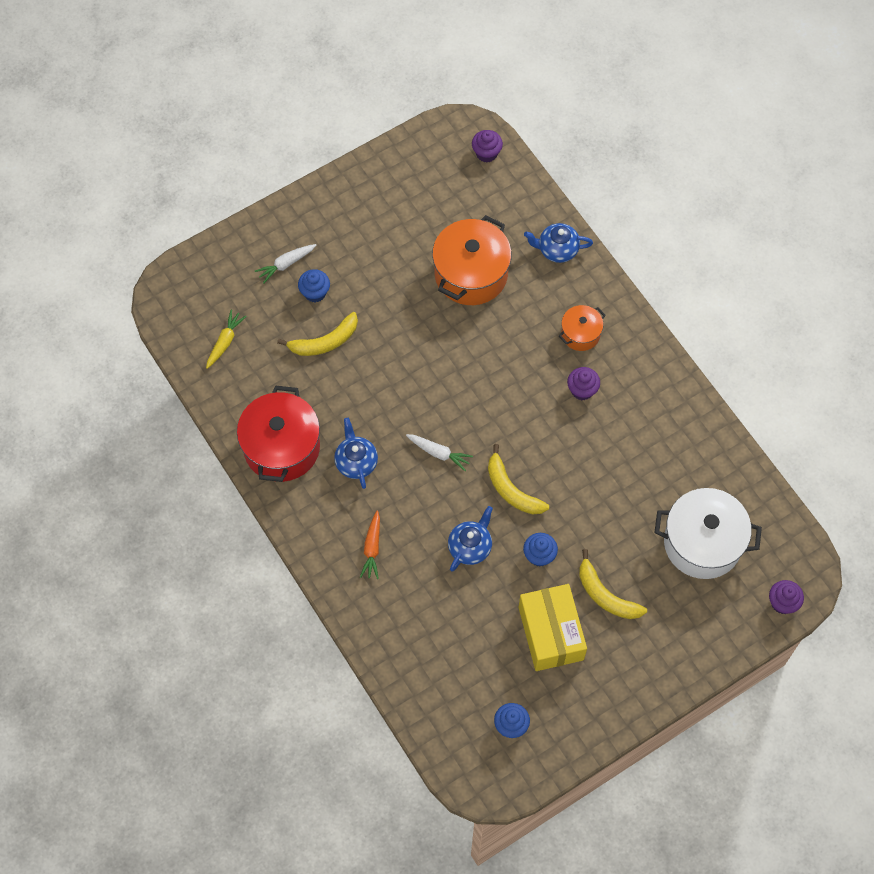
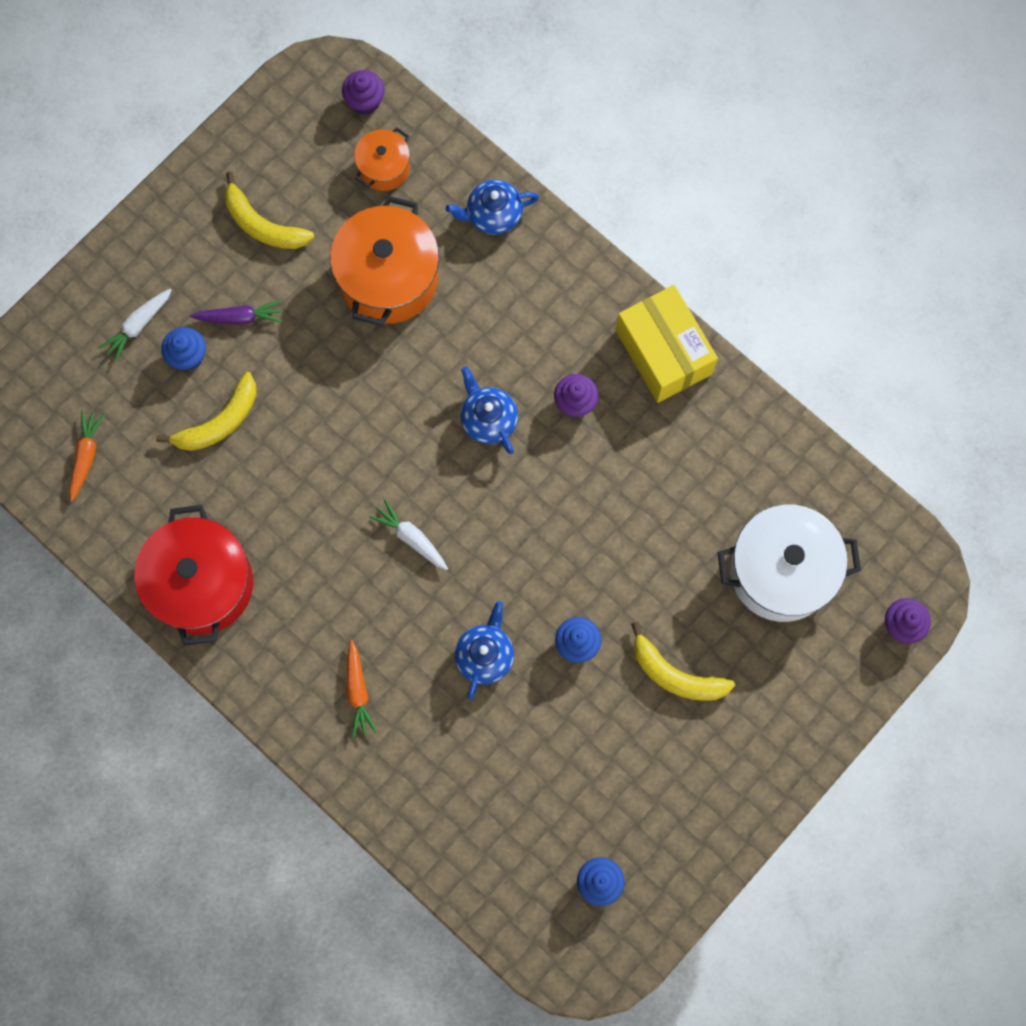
camera: 15 degrees left, 10 degrees up
yellow carrot [206,310,247,369] -> orange carrot [69,410,105,502]
blue teapot [334,418,378,489] -> blue teapot moved to [460,366,518,454]
white carrot [406,434,473,471] -> white carrot turned 150 degrees counterclockwise [369,499,448,570]
yellow banana [488,444,549,515] -> yellow banana moved to [225,171,314,249]
yellow box [519,584,587,671] -> yellow box moved to [616,285,718,403]
orange pot [559,305,606,351] -> orange pot moved to [354,128,410,191]
none -> purple carrot [190,300,283,325]

